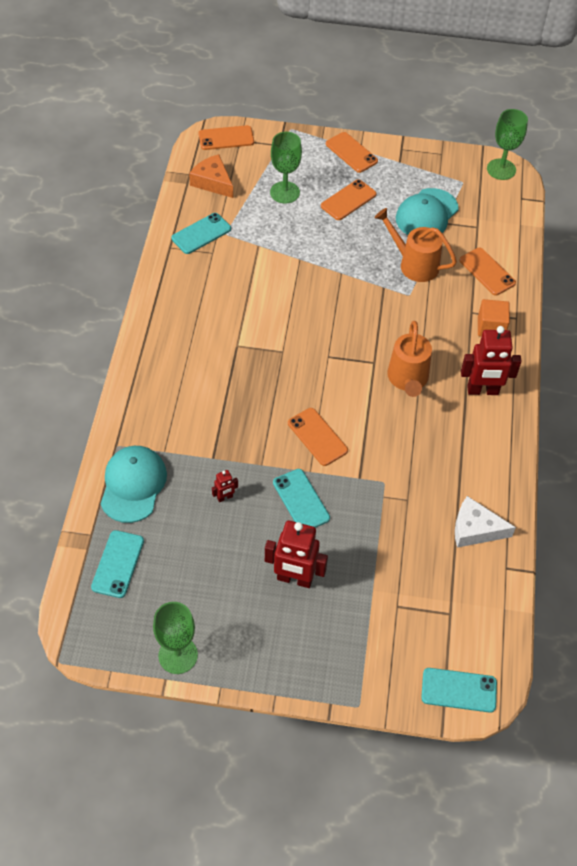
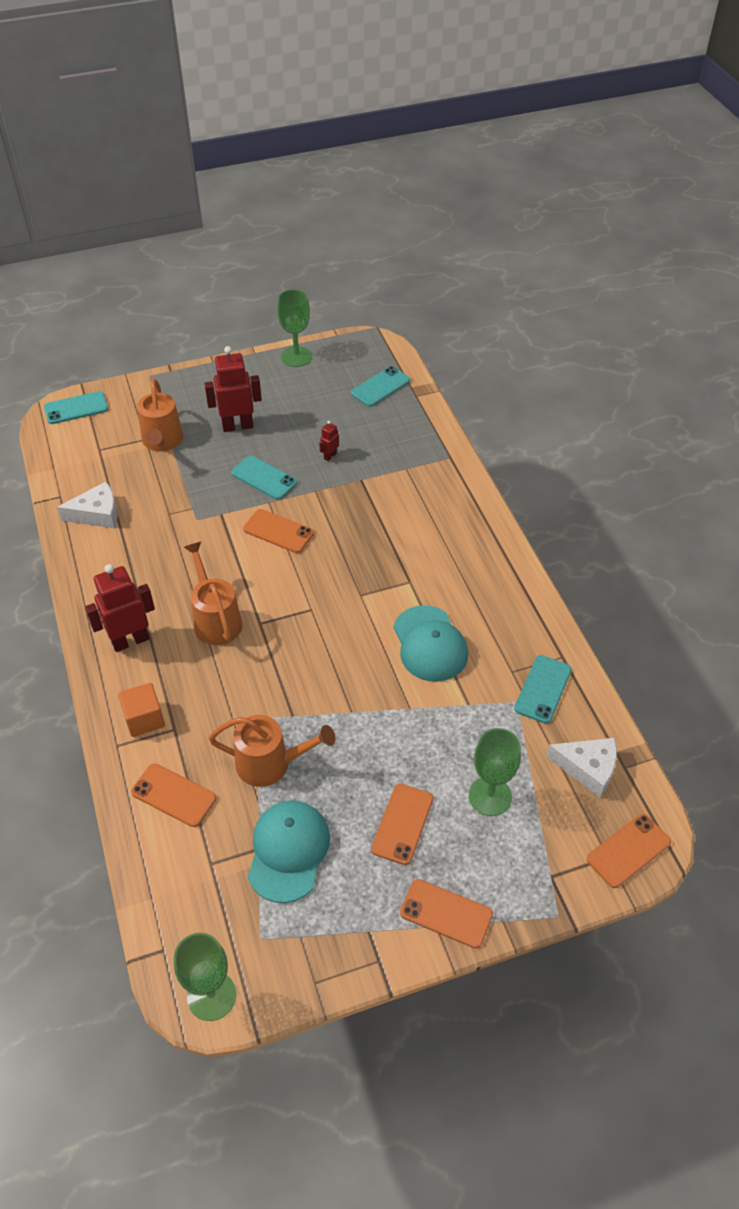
camera: 155 degrees right, 5 degrees down
turquoise phone [91,530,144,598] -> turquoise phone turned 60 degrees clockwise [351,366,410,407]
turquoise cap [100,446,167,523] -> turquoise cap moved to [393,605,468,682]
orange cheese [189,154,233,198] -> white cheese [546,738,617,797]
none -> orange watering can [137,379,183,451]

